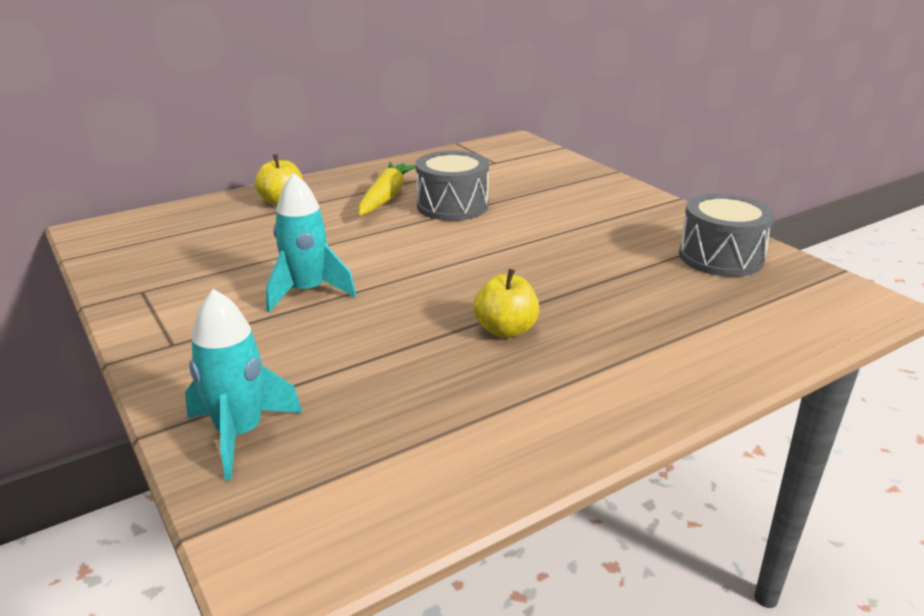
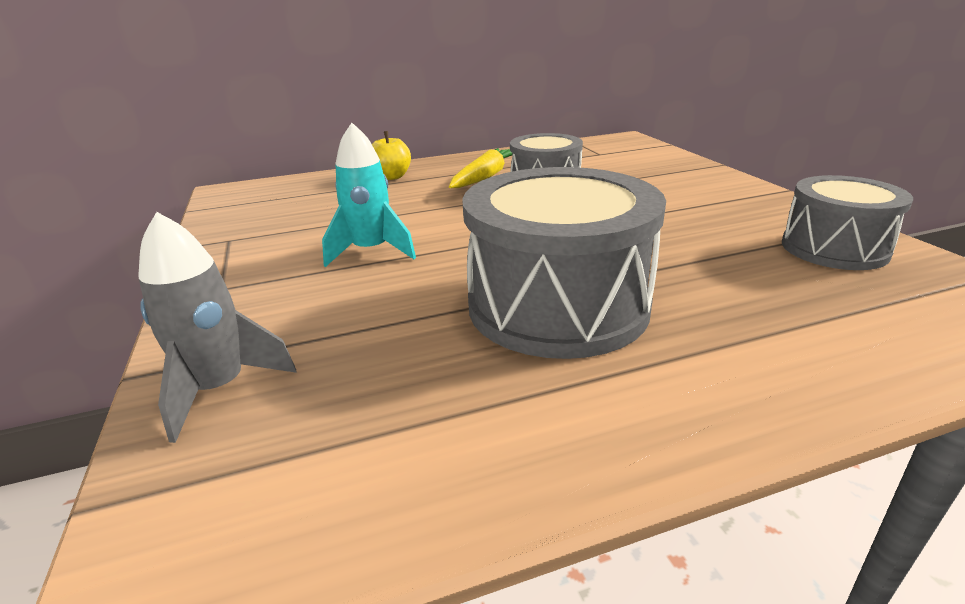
camera: 15 degrees right, 0 degrees up
turquoise rocket [185,289,302,480] -> grey rocket [138,212,297,443]
yellow apple [473,269,539,338] -> grey drum [462,167,666,359]

